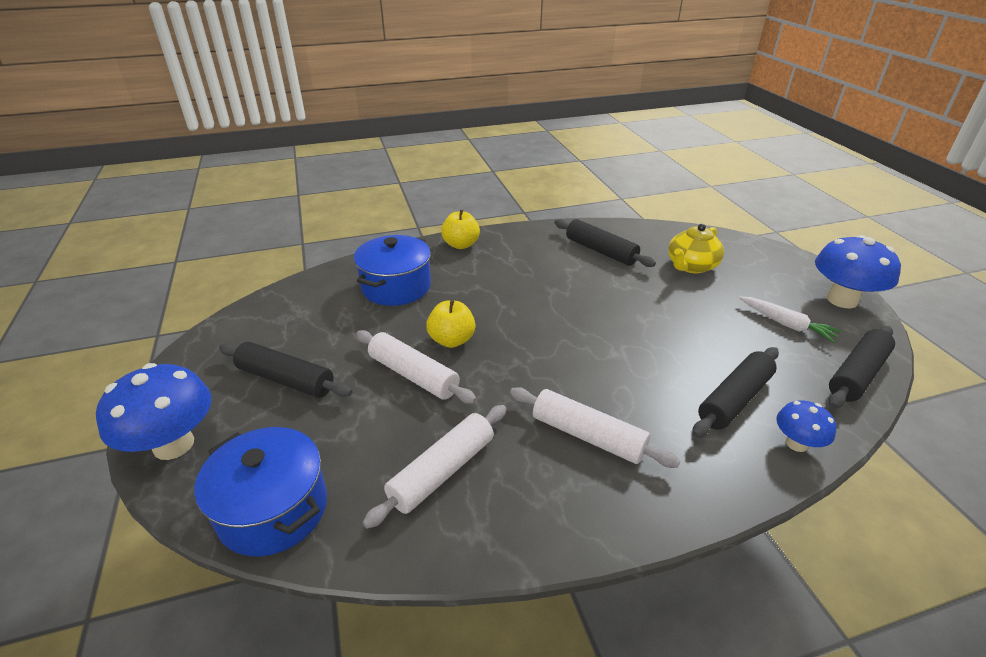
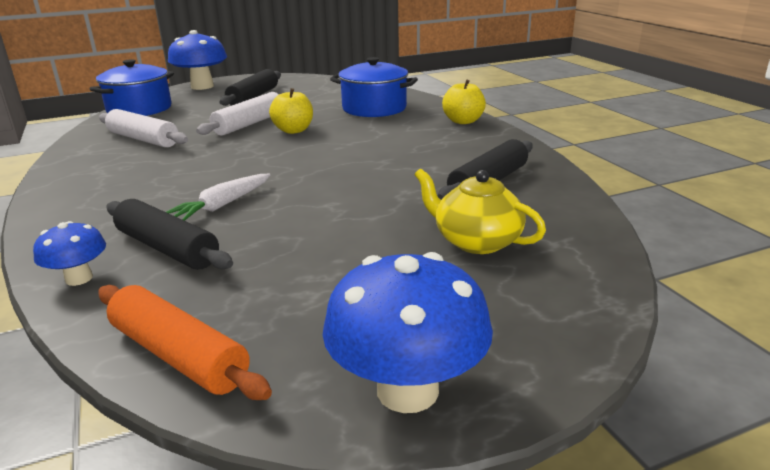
camera: 85 degrees right, 10 degrees down
white rolling pin [510,387,680,468] -> none
white carrot [739,297,842,343] -> white carrot moved to [166,174,270,221]
black rolling pin [829,326,895,408] -> orange rolling pin [98,285,272,400]

